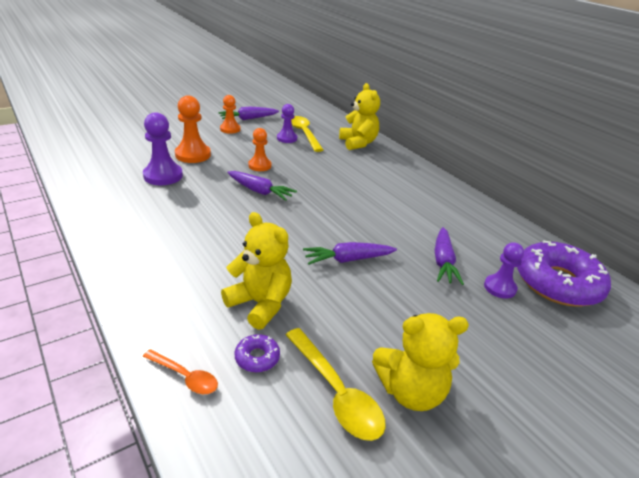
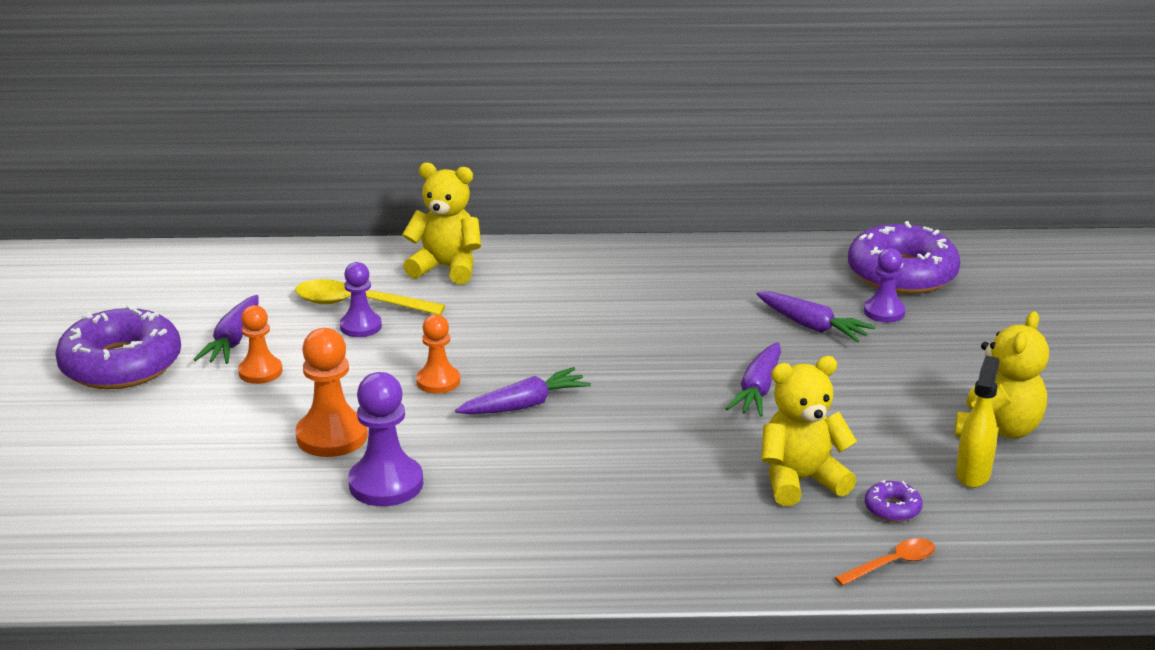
camera: 55 degrees left, 5 degrees down
yellow spoon [286,328,386,441] -> yellow spray bottle [956,356,1000,488]
none -> purple donut [55,305,181,389]

